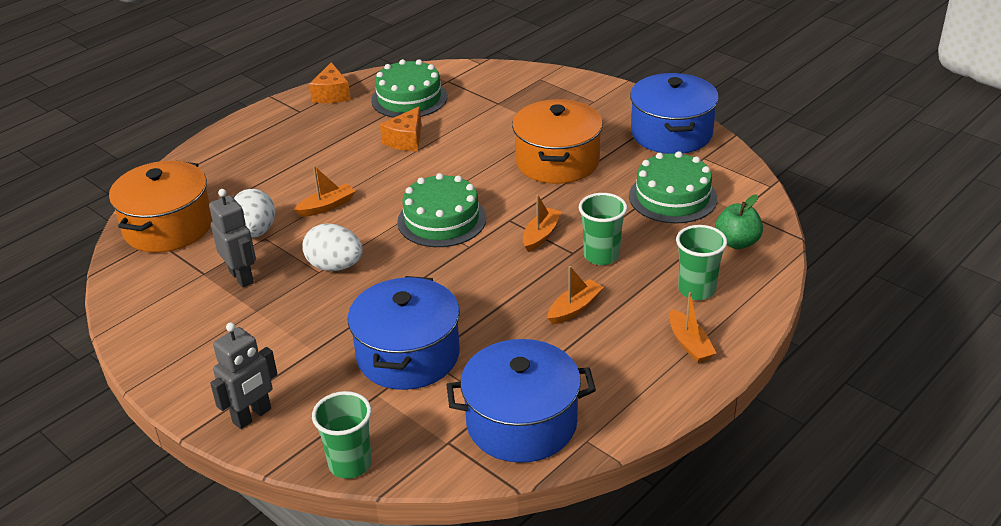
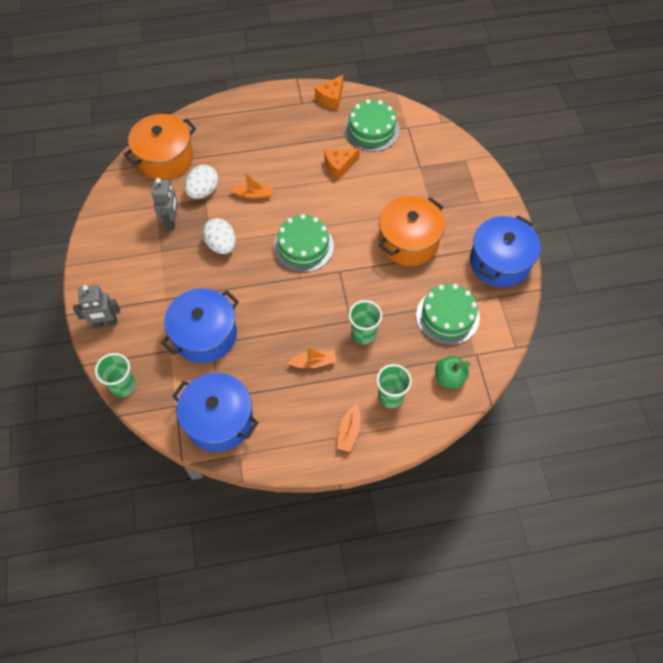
camera: 35 degrees right, 25 degrees up
orange boat [523,195,562,252] -> none

